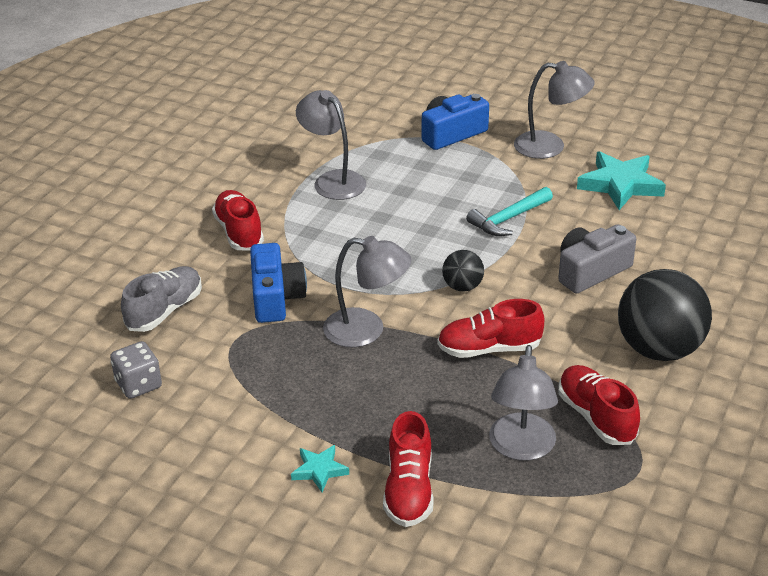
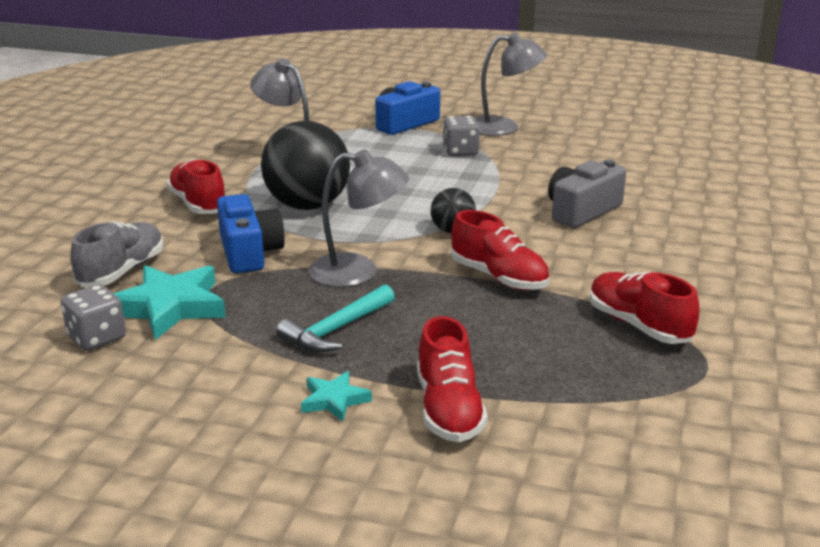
camera: 10 degrees left, 10 degrees down
red shoe [437,299,544,358] -> red shoe turned 120 degrees counterclockwise [451,210,549,290]
turquoise hammer [466,187,553,236] -> turquoise hammer moved to [277,284,395,352]
grey lamp [489,345,558,461] -> none
turquoise star [577,151,666,210] -> turquoise star moved to [114,265,226,340]
black ball [618,269,712,361] -> black ball moved to [261,121,350,210]
none -> grey dice [443,116,480,156]

